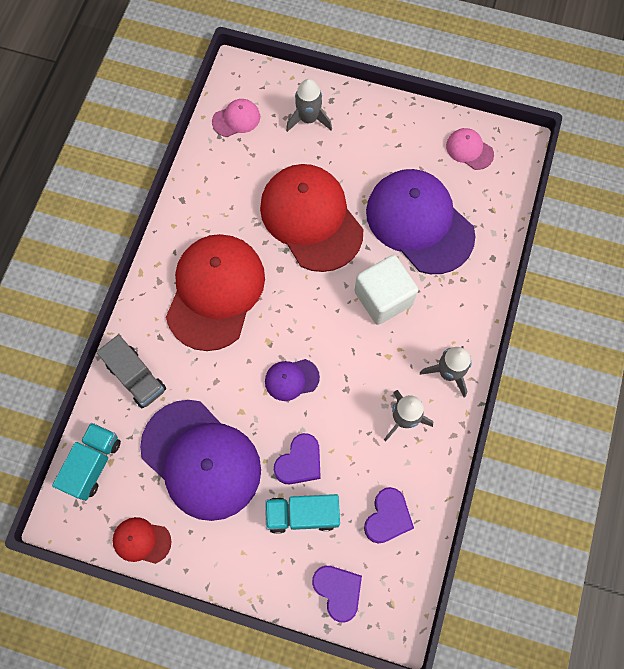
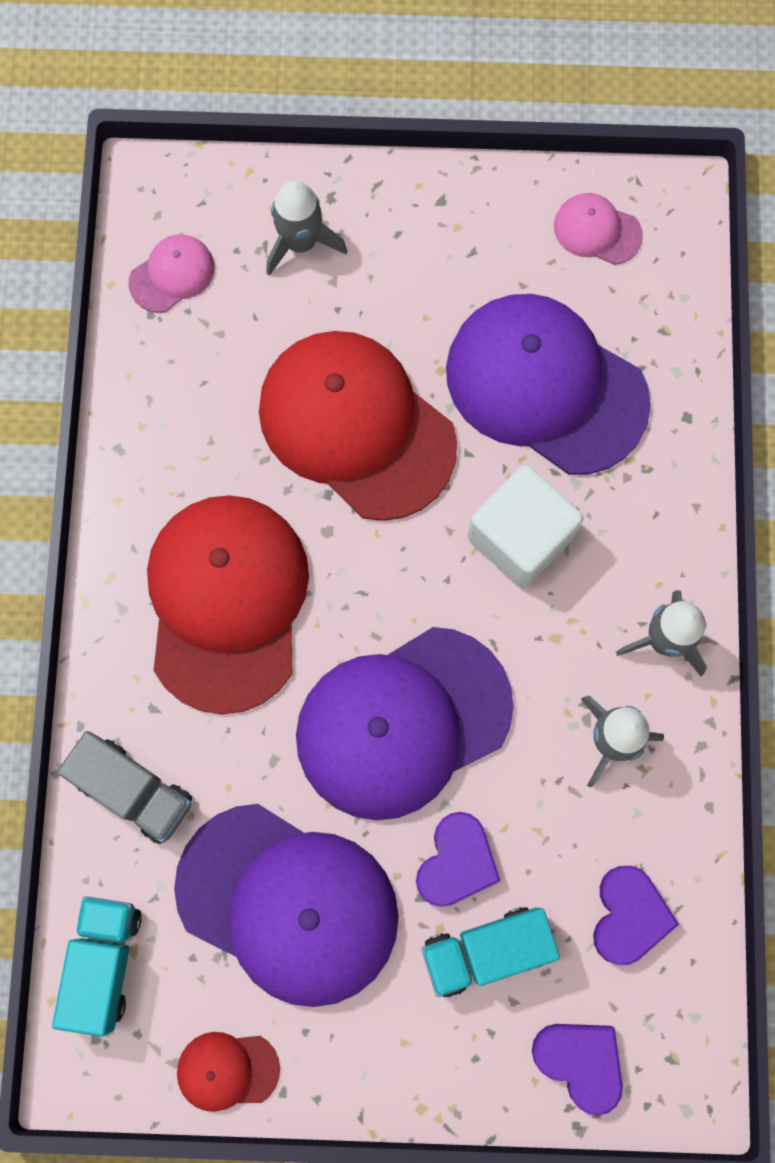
camera: 15 degrees left, 5 degrees up
purple cap [265,359,320,401] -> purple cap [296,627,514,820], size x2.30

